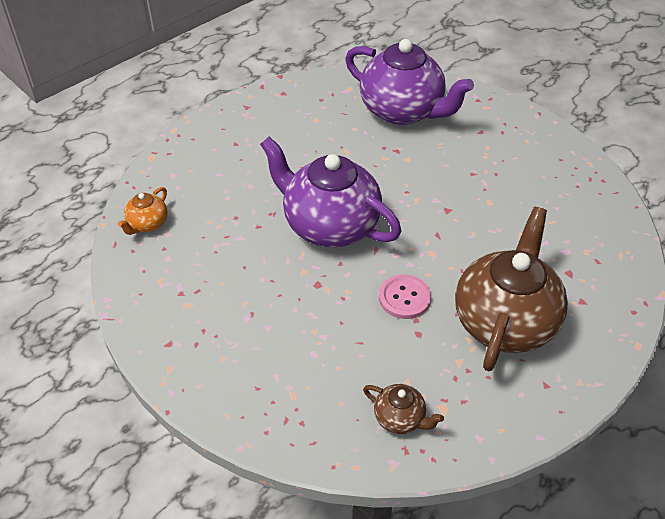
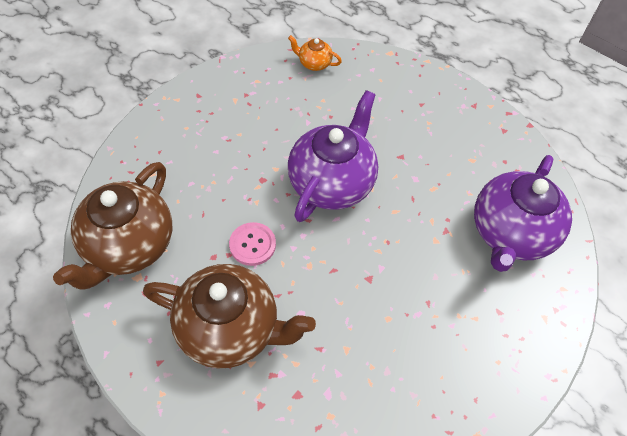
camera: 80 degrees right, 10 degrees up
brown teapot [363,384,444,434] -> brown teapot [53,162,172,290], size x2.28

